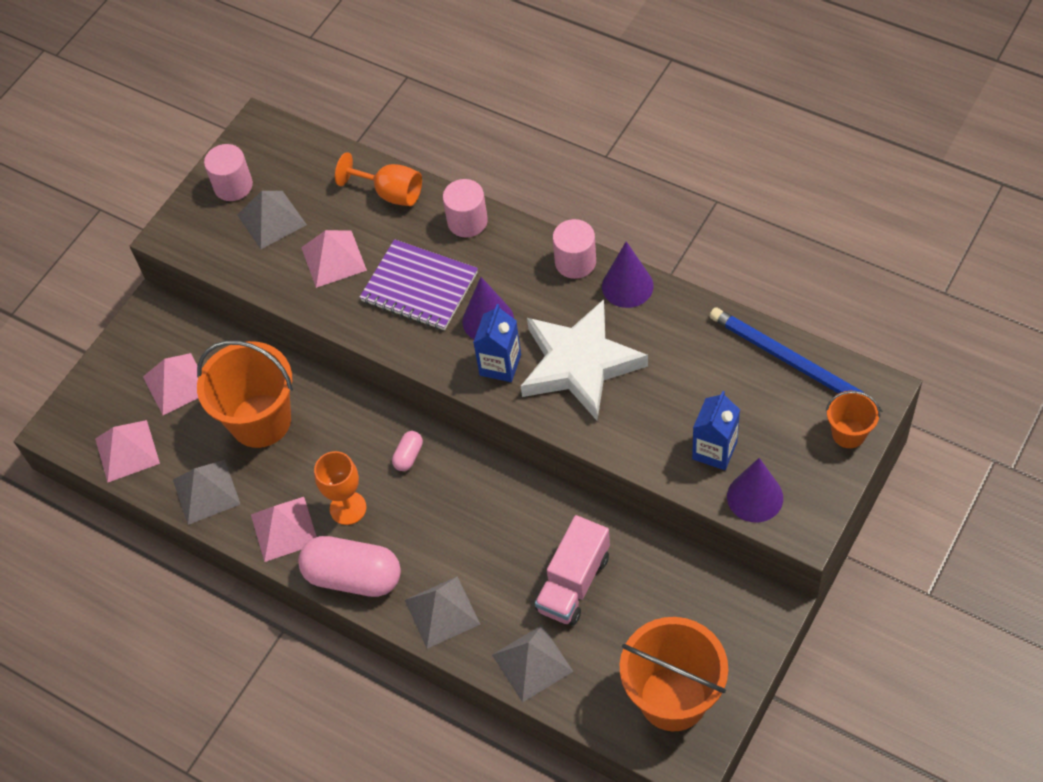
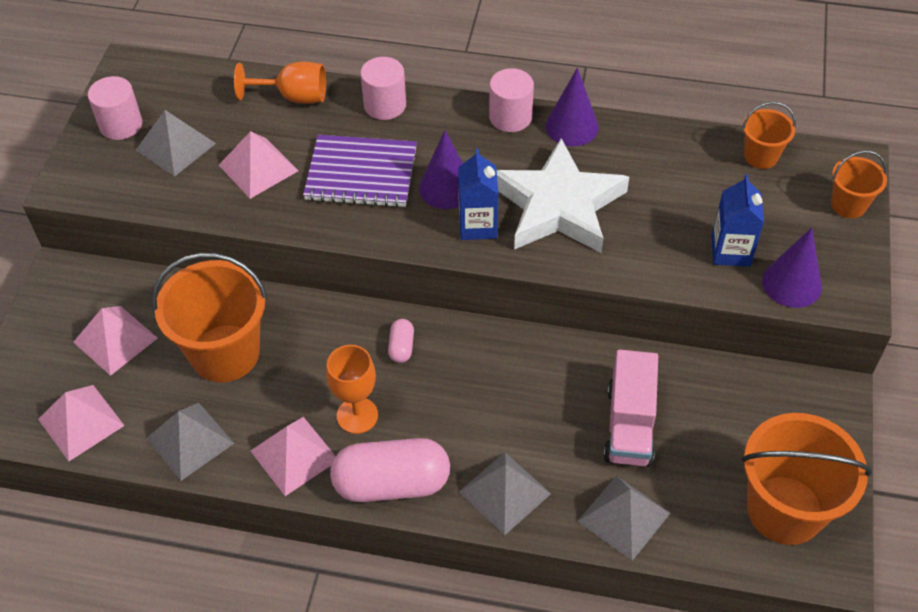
camera: 25 degrees left, 5 degrees down
blue pencil [710,307,883,412] -> orange bucket [742,102,796,169]

